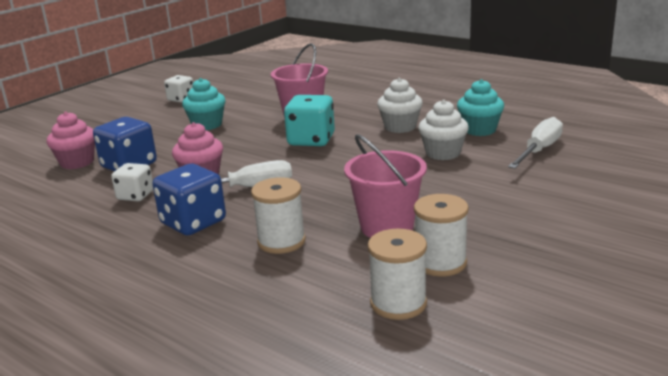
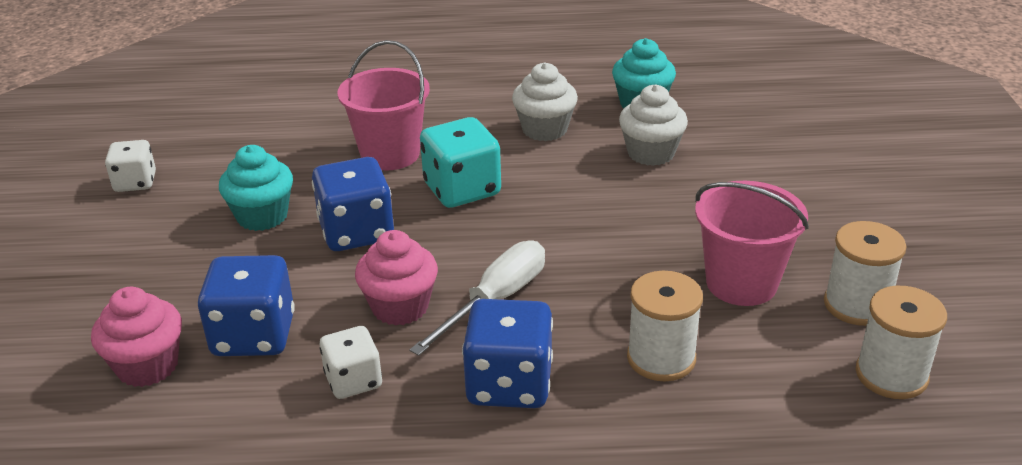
camera: 40 degrees left, 10 degrees up
white screwdriver [508,117,563,169] -> none
none -> blue dice [312,157,394,251]

